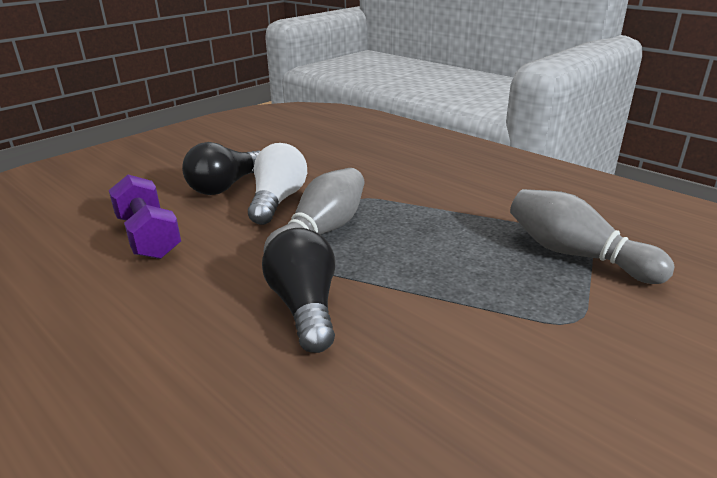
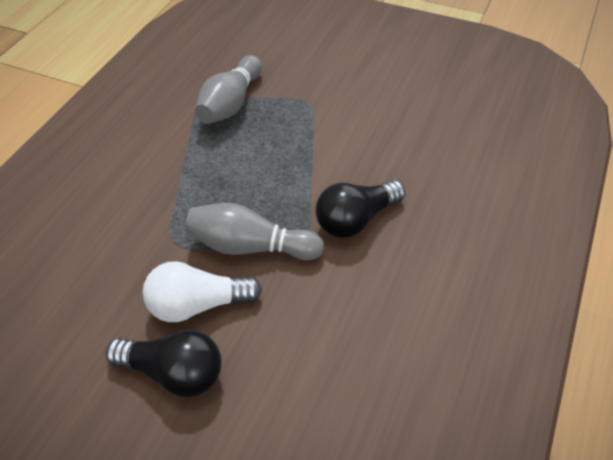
camera: 110 degrees left, 20 degrees up
purple dumbbell [109,175,181,259] -> none

